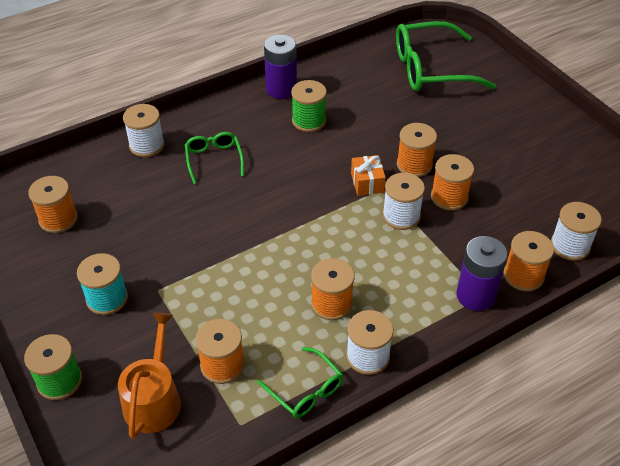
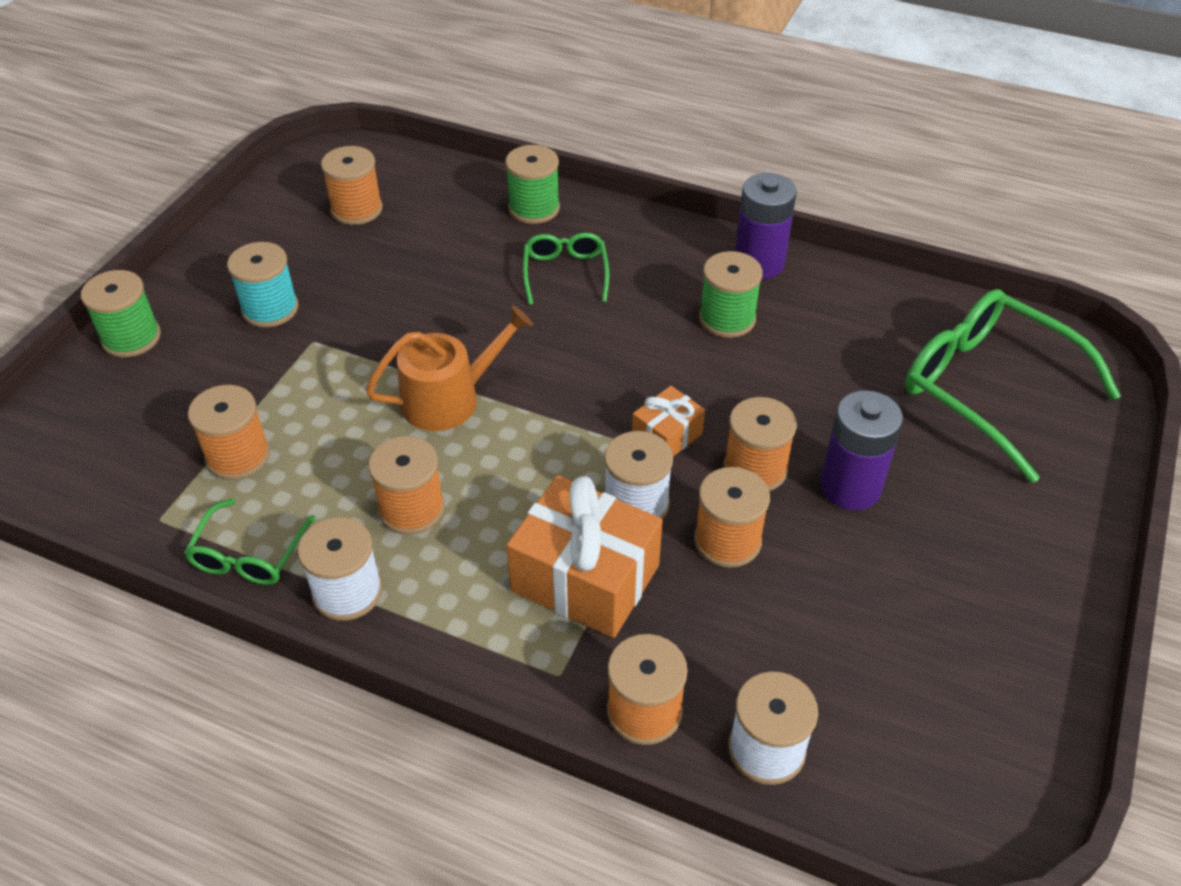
camera: 55 degrees right, 0 degrees up
orange watering can [118,313,181,439] -> orange watering can moved to [366,306,533,431]
white spool [123,104,165,157] -> green spool [505,145,560,224]
green glasses [185,132,244,184] -> green glasses turned 45 degrees counterclockwise [523,232,609,305]
purple battery [456,236,508,311] -> purple battery moved to [820,390,903,510]
none -> orange gift [506,475,663,638]

